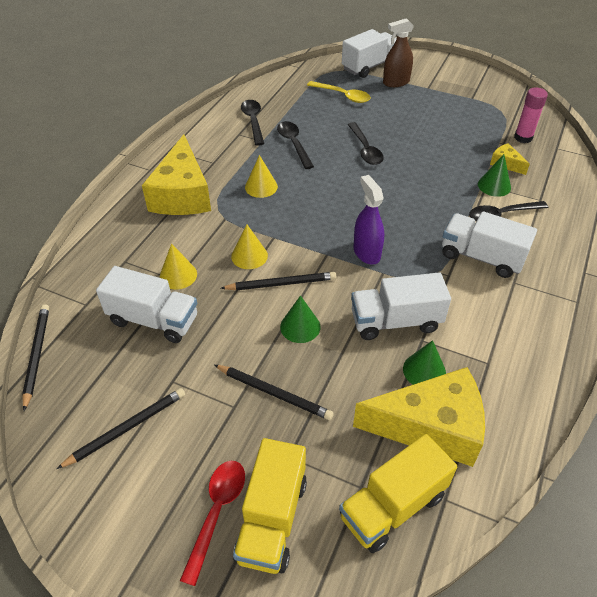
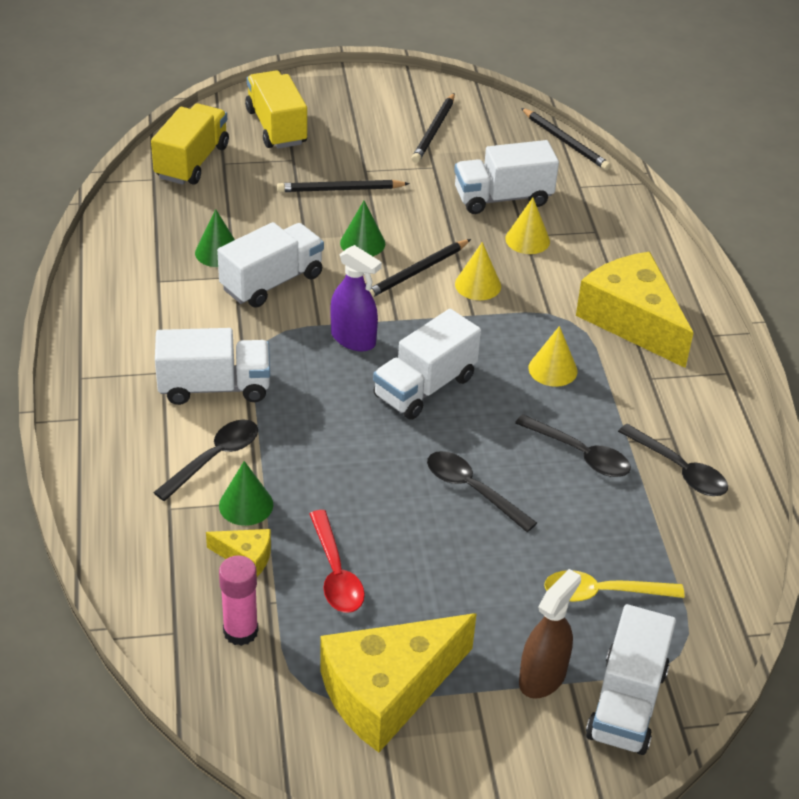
camera: 145 degrees right, 5 degrees down
red spoon [180,461,245,586] -> red spoon moved to [310,510,365,613]
yellow cheese [353,367,485,467] -> yellow cheese moved to [320,613,476,752]
none -> white truck [373,309,481,420]

